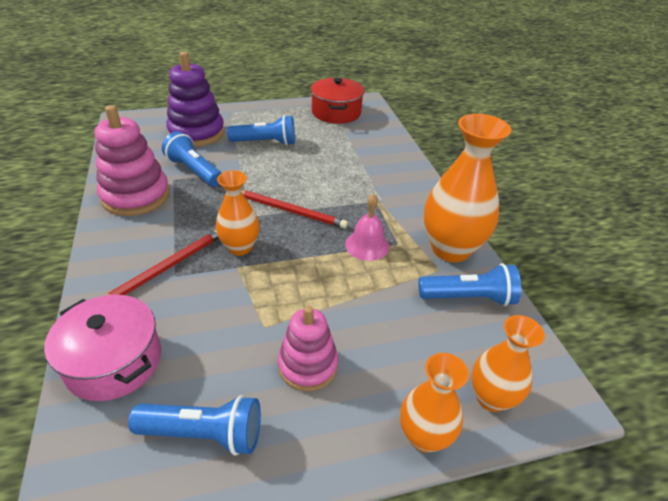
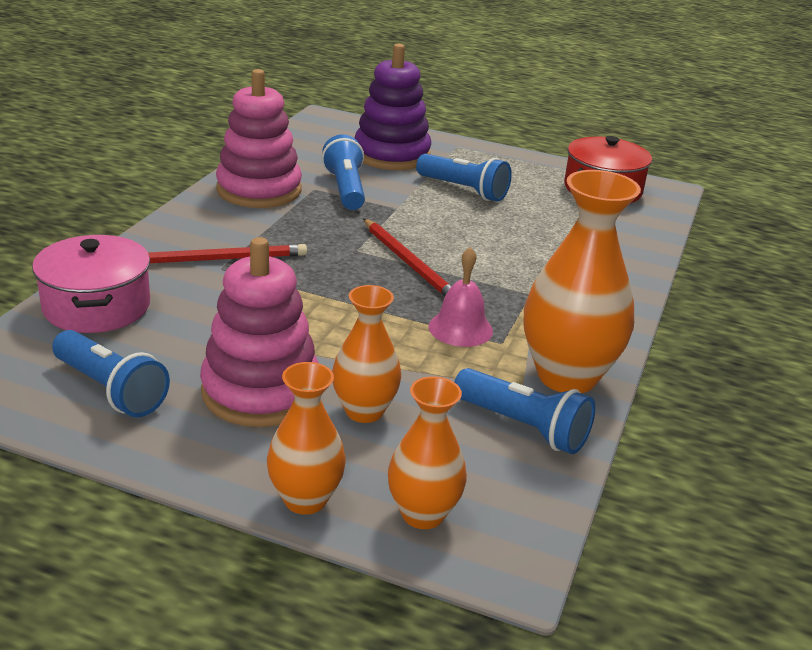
camera: 35 degrees right, 10 degrees down
orange vase [216,171,260,255] -> orange vase moved to [332,285,401,423]
pink stacking toy [278,306,338,391] -> pink stacking toy [200,237,318,427], size x1.55

